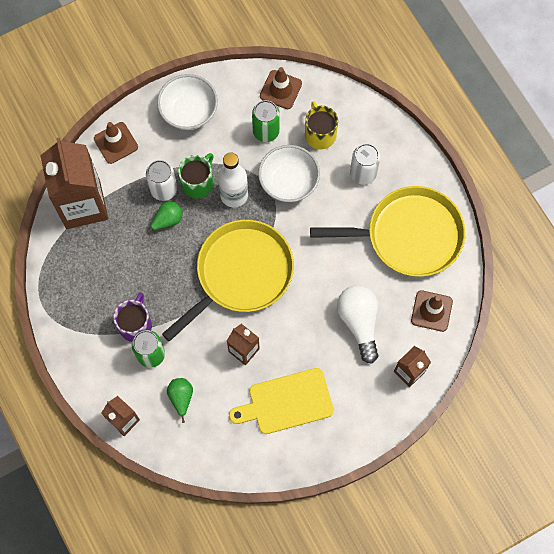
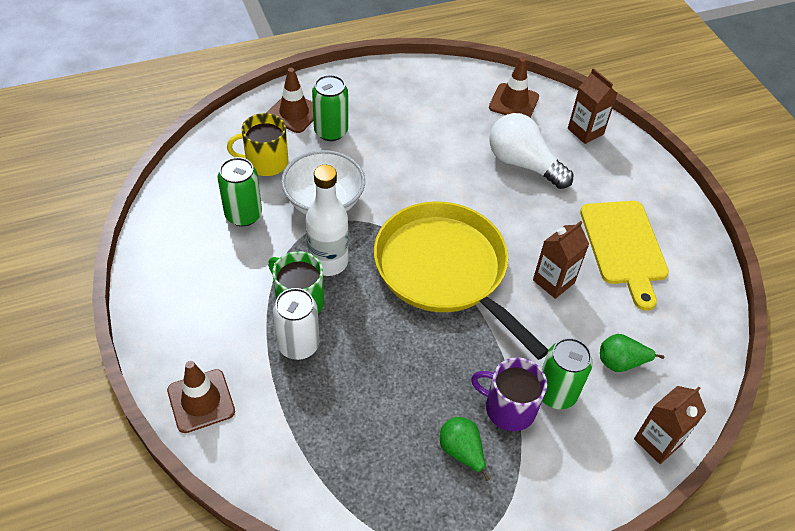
camera: 85 degrees left, 20 degrees down
brown carton [40,138,108,229] -> none
green pear [146,201,183,234] -> green pear moved to [440,417,490,481]
white bowl [157,74,218,130] -> none
brown traffic cone [260,67,302,109] -> brown traffic cone moved to [267,68,314,133]
yellow pan [310,186,465,277] -> none
white light bulb [337,285,379,364] -> white light bulb turned 45 degrees clockwise [490,113,573,189]
white can [350,144,381,185] -> green can [312,75,348,141]

